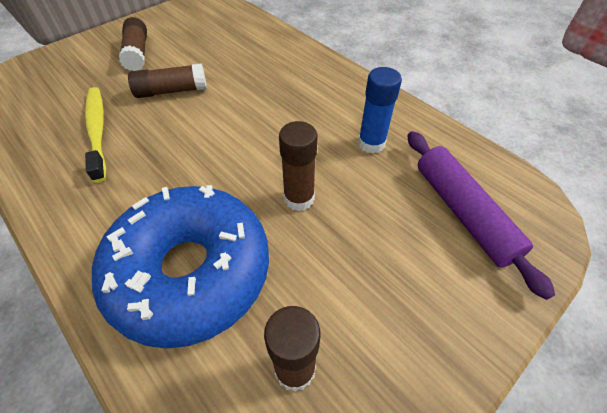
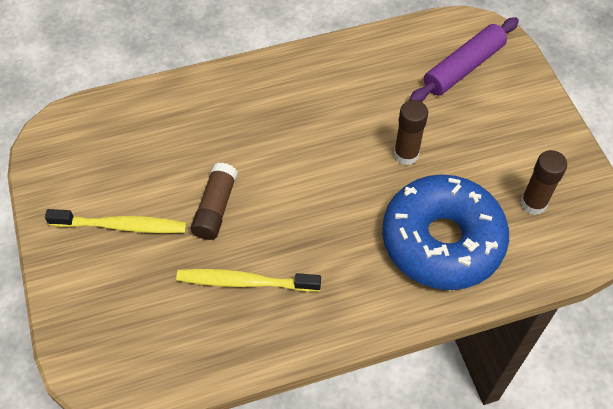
camera: 65 degrees left, 5 degrees up
brown glue stick [119,17,147,71] -> yellow toothbrush [45,209,187,233]
blue glue stick [358,67,402,154] -> none
purple rolling pin [407,131,555,300] -> purple rolling pin turned 45 degrees counterclockwise [409,17,519,102]

